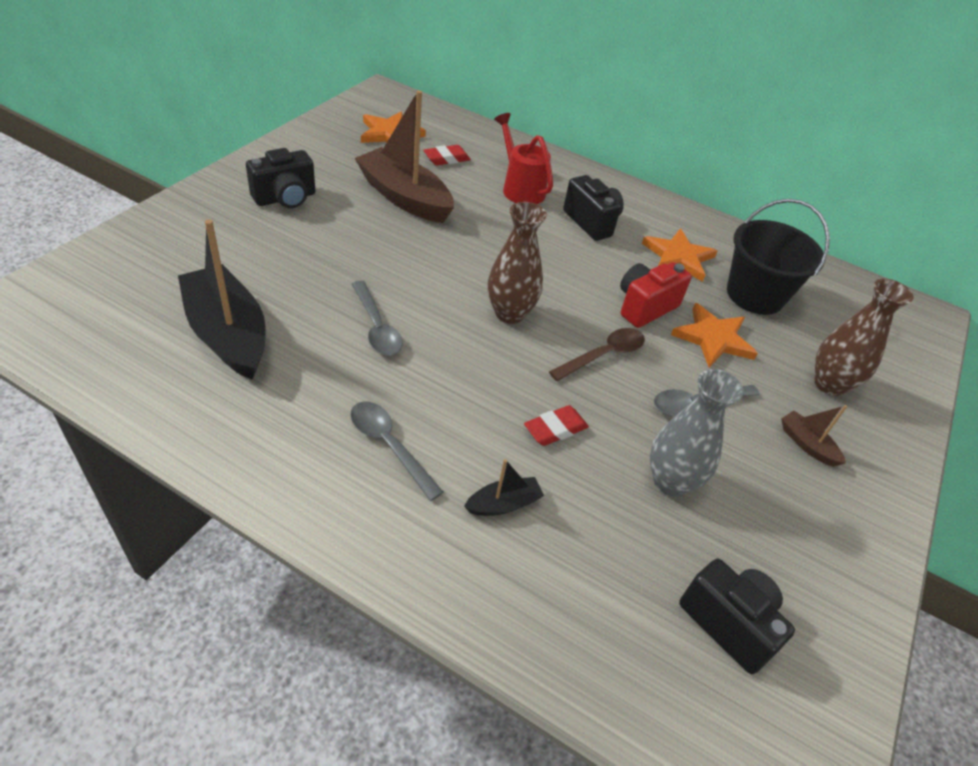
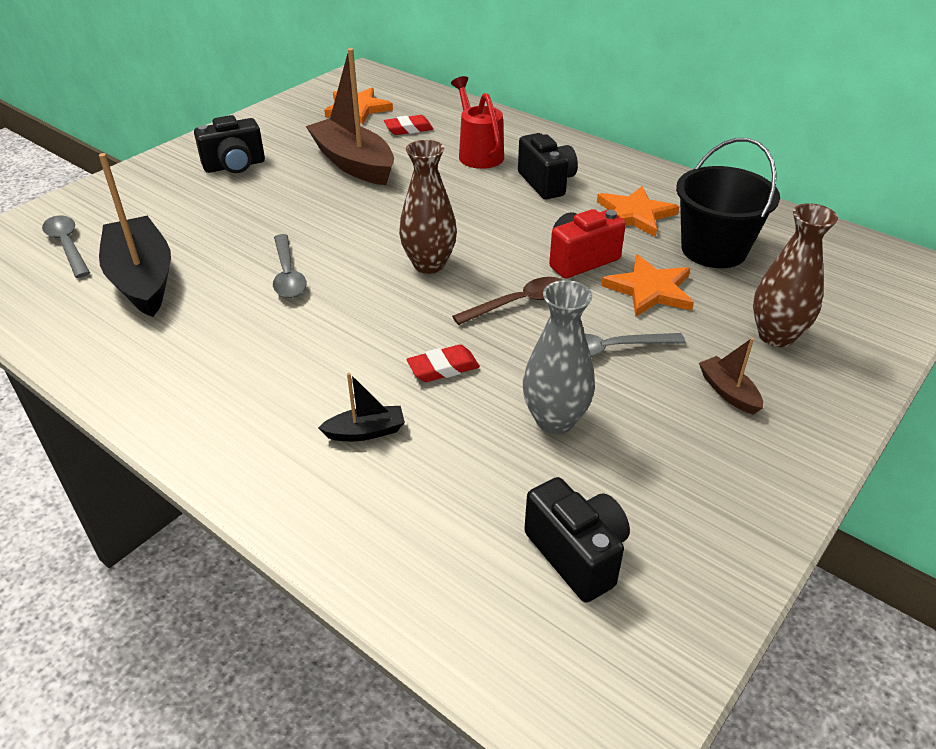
camera: 15 degrees right, 5 degrees down
grey spoon [351,402,444,501] -> grey spoon moved to [42,215,90,278]

